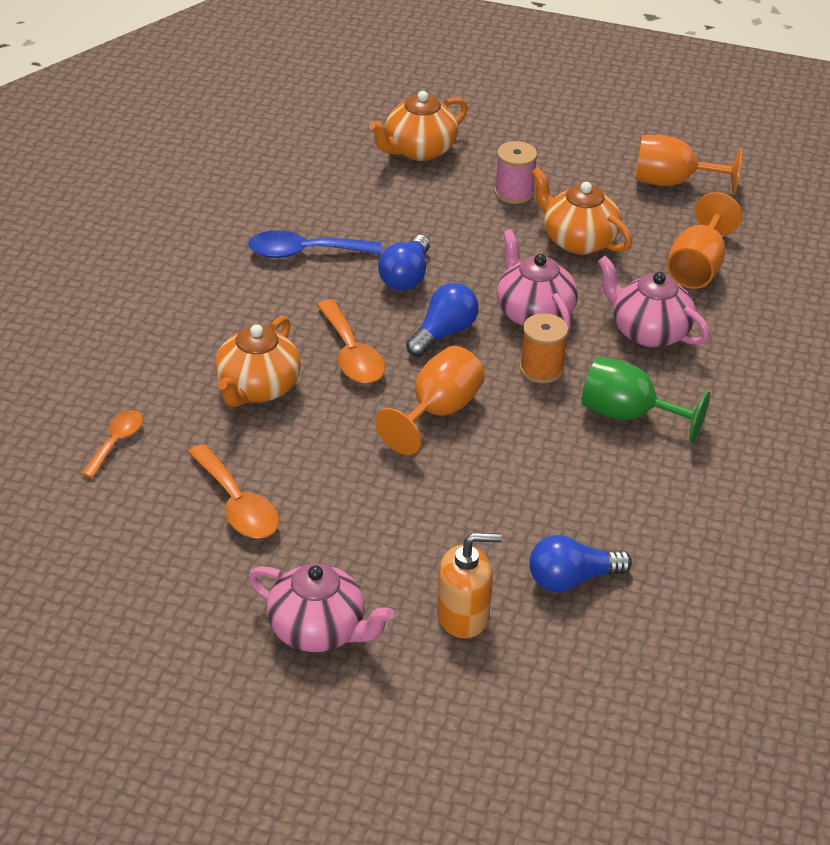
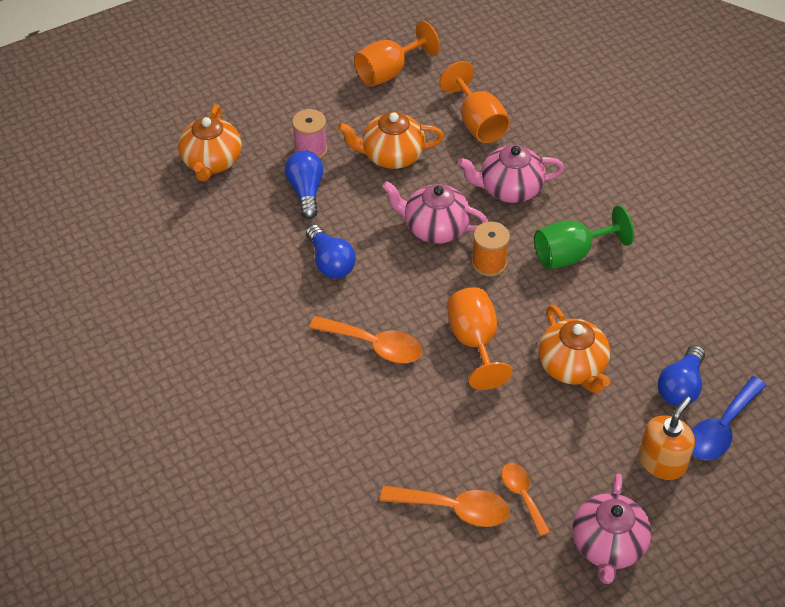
camera: 45 degrees left, 10 degrees up
orange spoon [81,410,143,478] -> orange spoon moved to [501,463,550,536]
orange teapot [215,316,301,407] -> orange teapot moved to [538,304,611,394]
blue spoon [248,230,382,258] -> blue spoon moved to [692,376,767,460]
pink teapot [248,563,394,652] -> pink teapot turned 120 degrees clockwise [573,473,651,584]
blue light bulb [406,283,479,357] -> blue light bulb moved to [285,150,324,219]

